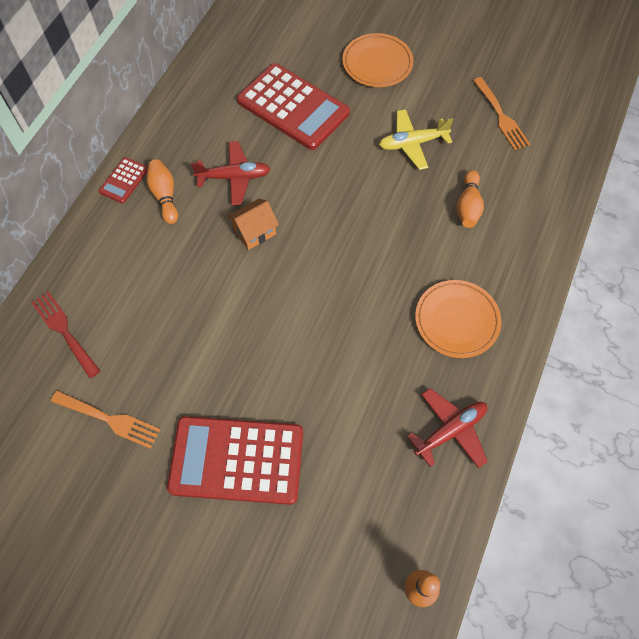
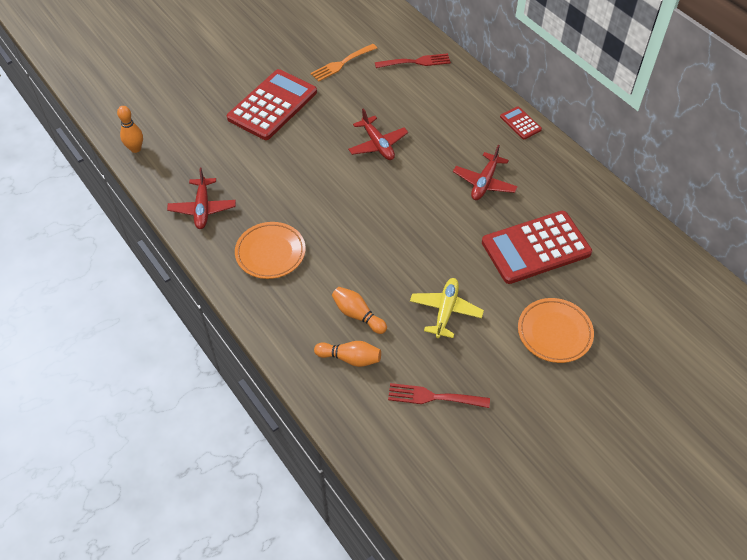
camera: 120 degrees right, 10 degrees down
orange bowling pin [146,159,178,224] -> orange bowling pin moved to [314,341,381,367]
orange house [227,199,279,250] -> none
orange fork [473,77,530,150] -> red fork [388,383,490,408]
none -> red plane [348,108,408,160]

